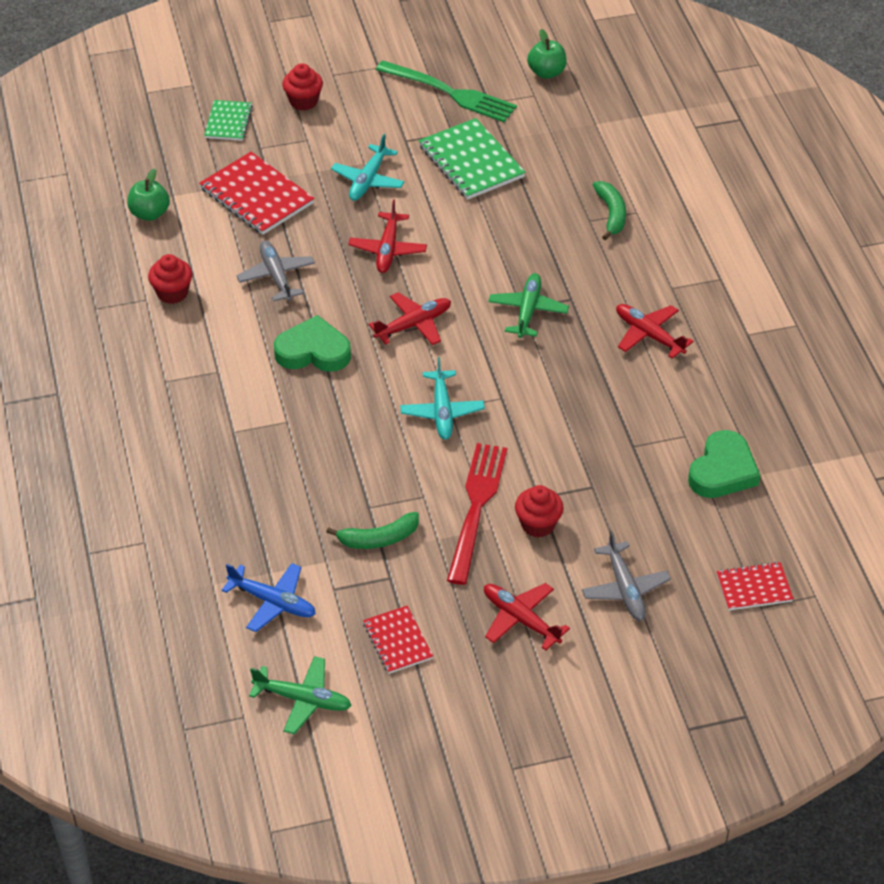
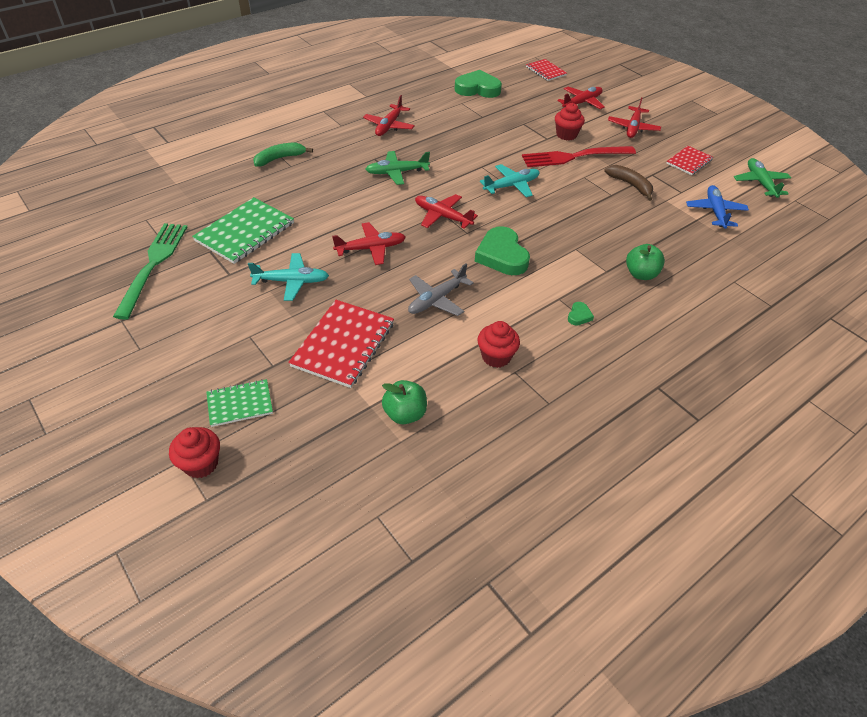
camera: 115 degrees left, 0 degrees up
red cupcake [282,63,323,111] -> red cupcake moved to [169,427,220,478]
green banana [326,512,419,549] -> brown banana [604,165,653,201]
green apple [527,29,567,79] -> green apple moved to [626,244,665,280]
grey plane [582,530,671,621] -> red plane [557,87,605,109]
none -> green heart [568,302,594,326]

